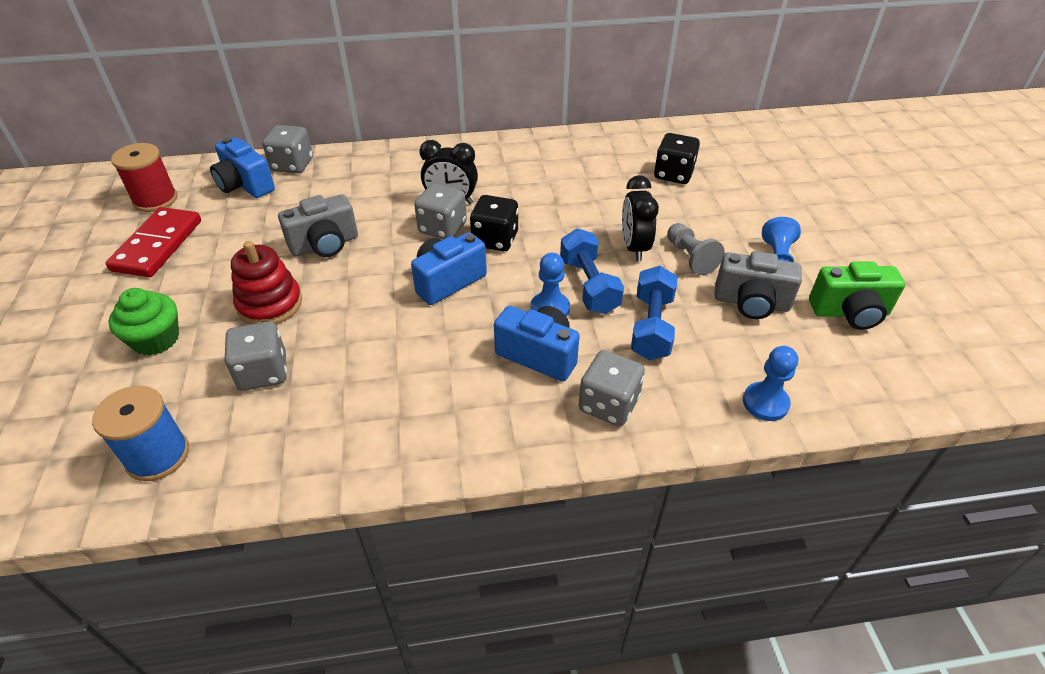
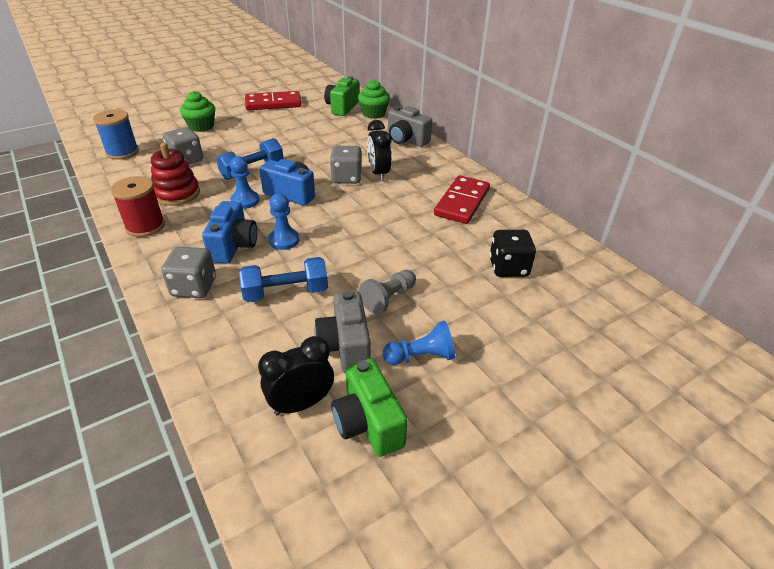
camera: 65 degrees right, 5 degrees down
red spool [111,143,178,212] -> red spool moved to [111,176,165,237]
blue camera [210,137,275,198] -> green camera [324,76,359,116]
red stacking toy [231,241,302,325] -> red stacking toy moved to [151,143,200,206]
grey dice [262,125,313,173] -> green cupcake [358,80,390,119]
grey camera [278,194,358,257] -> grey camera moved to [388,106,432,147]
black dice [470,195,518,251] -> none
blue dumbbell [560,228,624,314] -> blue dumbbell moved to [216,138,284,180]
black clock [622,175,659,261] -> black clock moved to [258,336,334,415]
blue pawn [743,346,798,421] -> blue pawn moved to [230,156,259,209]
none -> red domino [434,175,490,224]

